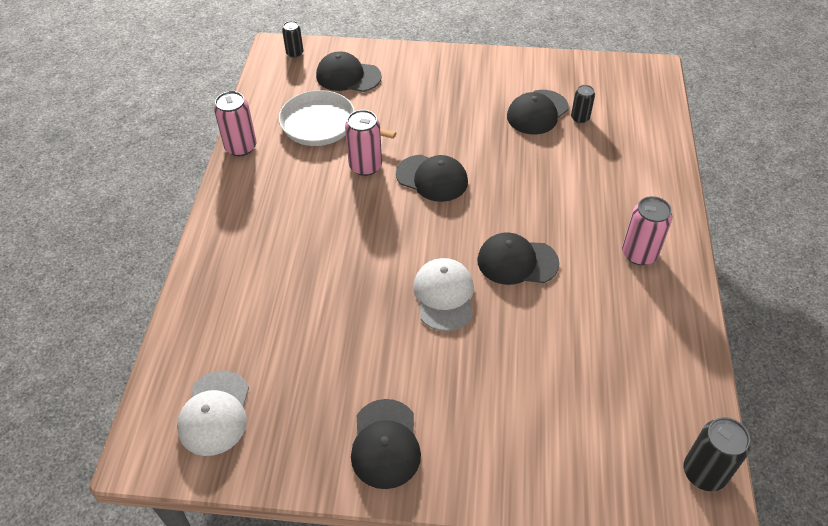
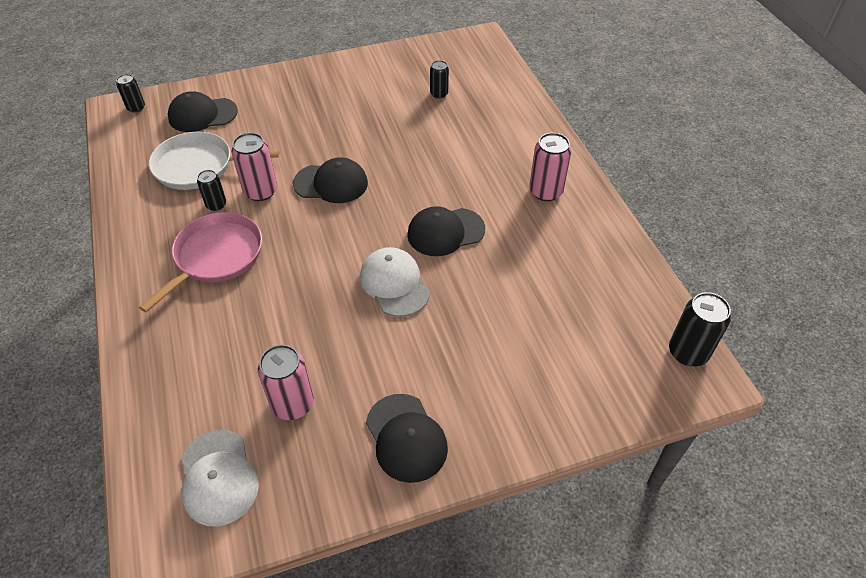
camera: 25 degrees left, 0 degrees up
pink can [214,91,257,156] -> pink can moved to [258,345,314,420]
black cap [507,90,569,135] -> none
none -> pink pan [139,212,262,312]
none -> black can [197,170,226,211]

